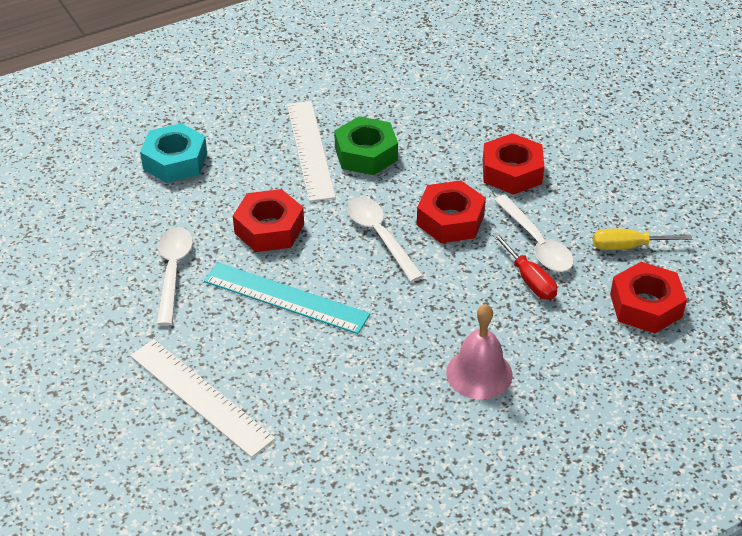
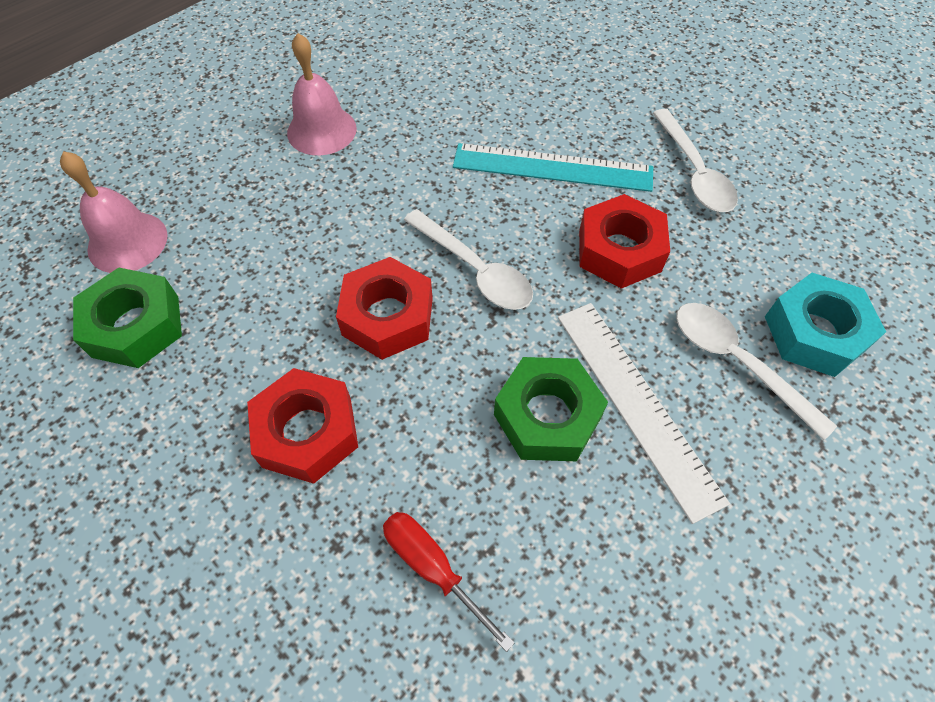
camera: 165 degrees right, 15 degrees up
white ruler [130,339,275,458] -> none
red screwdriver [492,232,557,300] -> red screwdriver moved to [383,512,514,652]
white spoon [494,195,574,272] -> white spoon moved to [676,303,837,440]
yellow screwdriver [593,229,692,250] -> green nut [73,268,182,368]
red nut [610,262,687,333] -> pink bell [60,151,168,273]

